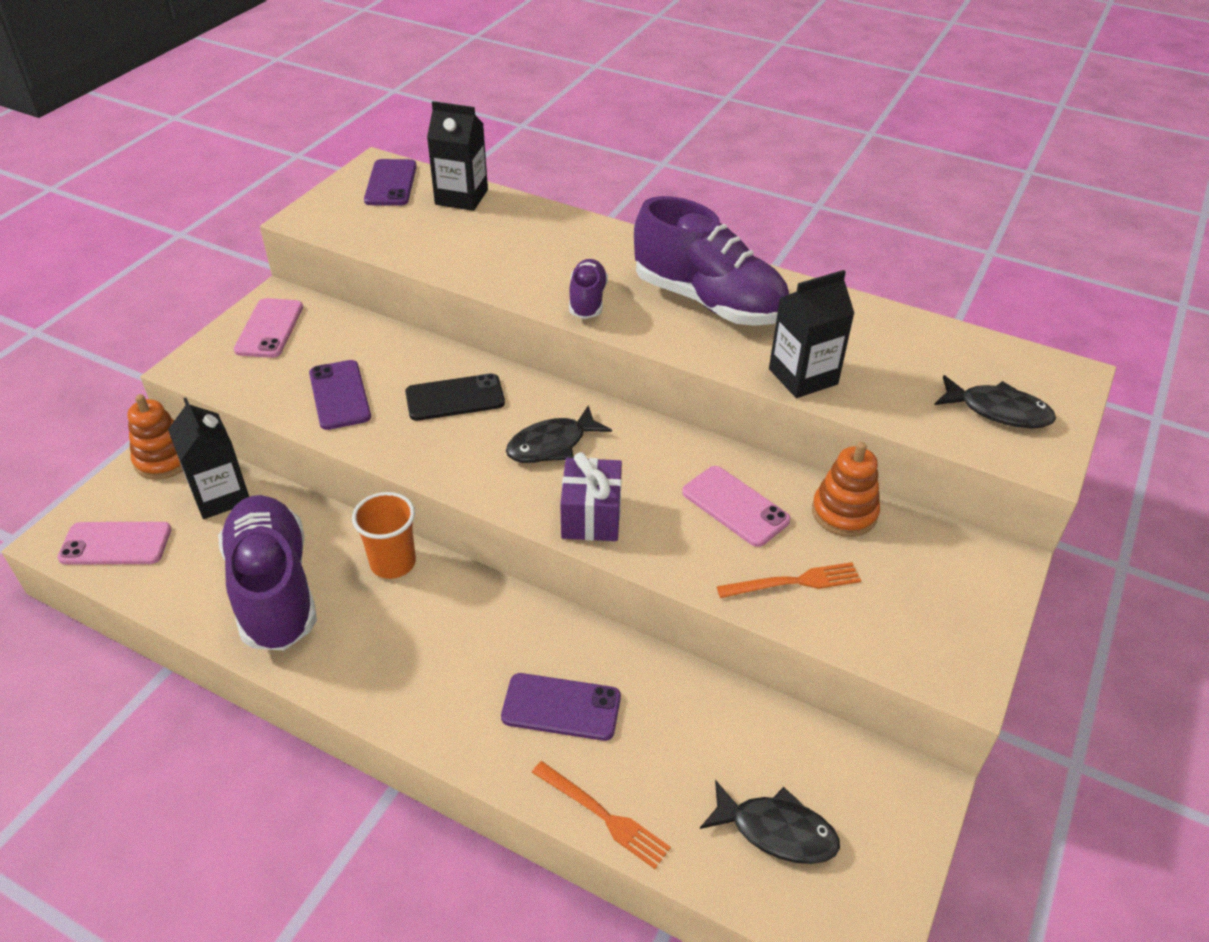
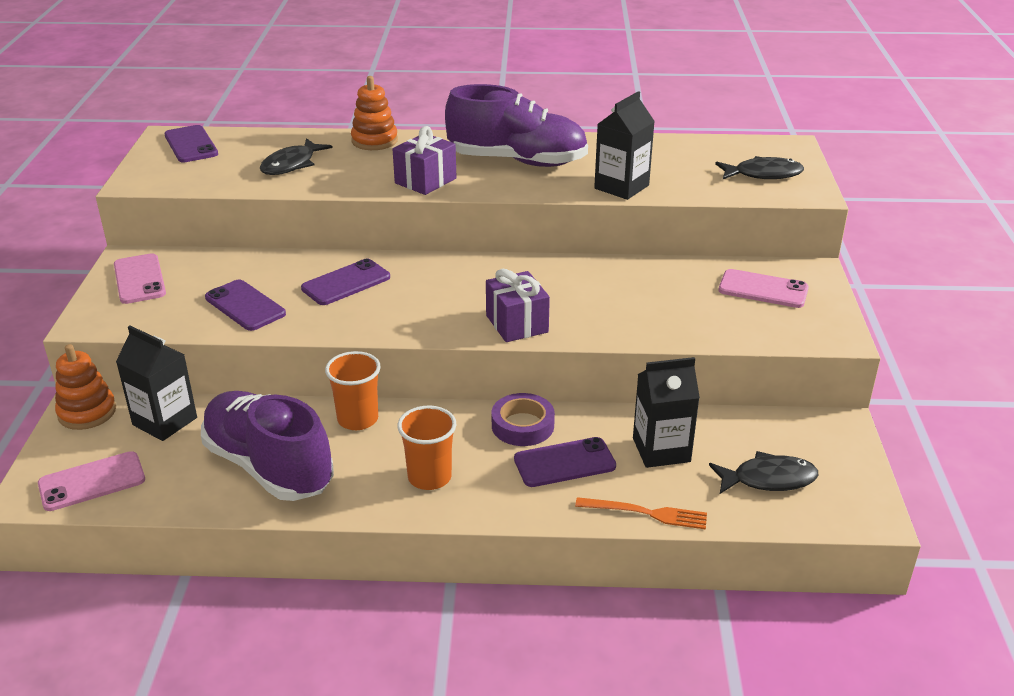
camera: 25 degrees left, 10 degrees down
black phone [405,373,505,421] -> purple phone [301,258,390,305]
black carton [427,101,488,211] -> black carton moved to [633,357,700,468]
black fish [506,405,612,463] -> black fish moved to [260,138,333,175]
purple shoe [569,259,608,319] -> purple gift [393,126,457,195]
pink phone [682,466,791,547] -> pink phone moved to [719,269,809,308]
orange fork [717,562,861,598] -> none
orange stacking toy [812,442,880,537] -> orange stacking toy moved to [351,76,398,150]
none -> orange cup [397,406,456,490]
none -> purple tape [492,393,555,446]

